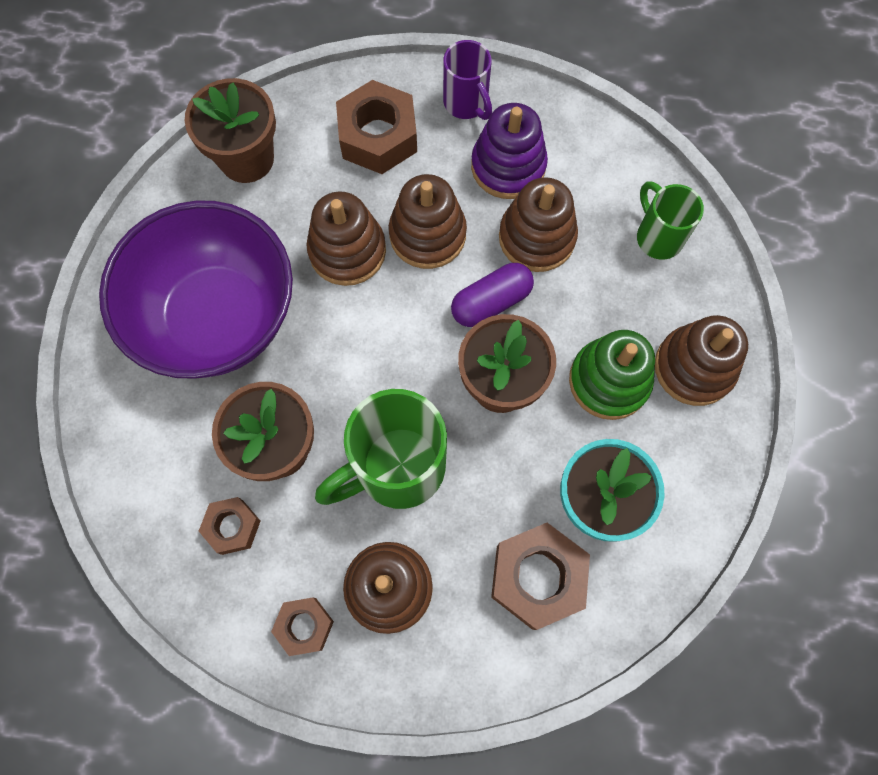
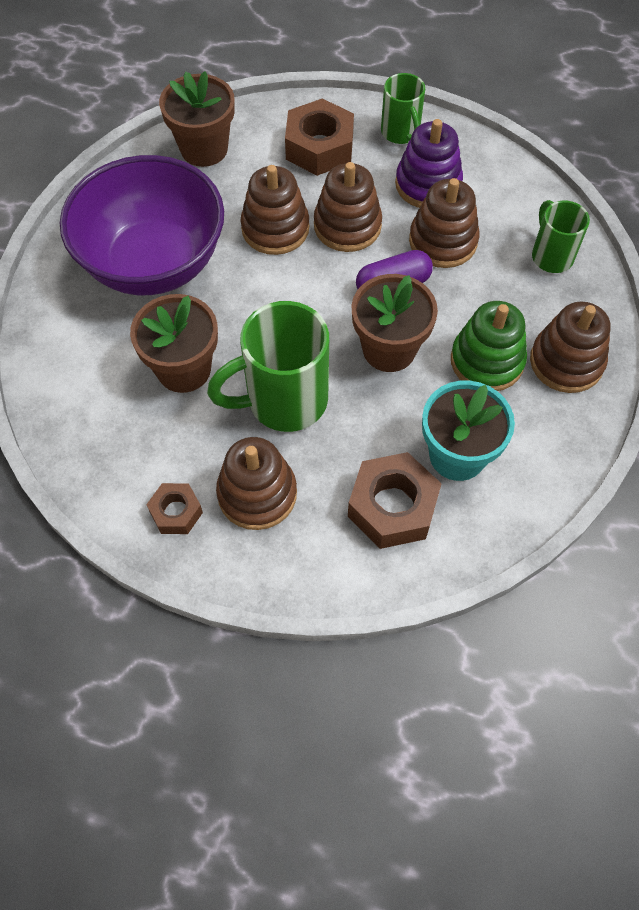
camera: 10 degrees right, 10 degrees down
brown nut [199,497,260,555] -> none
purple mug [443,40,492,120] -> green mug [381,73,425,144]

